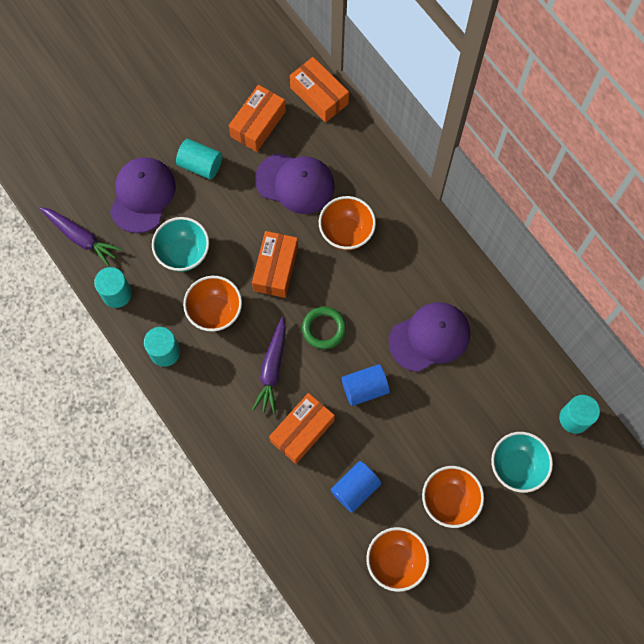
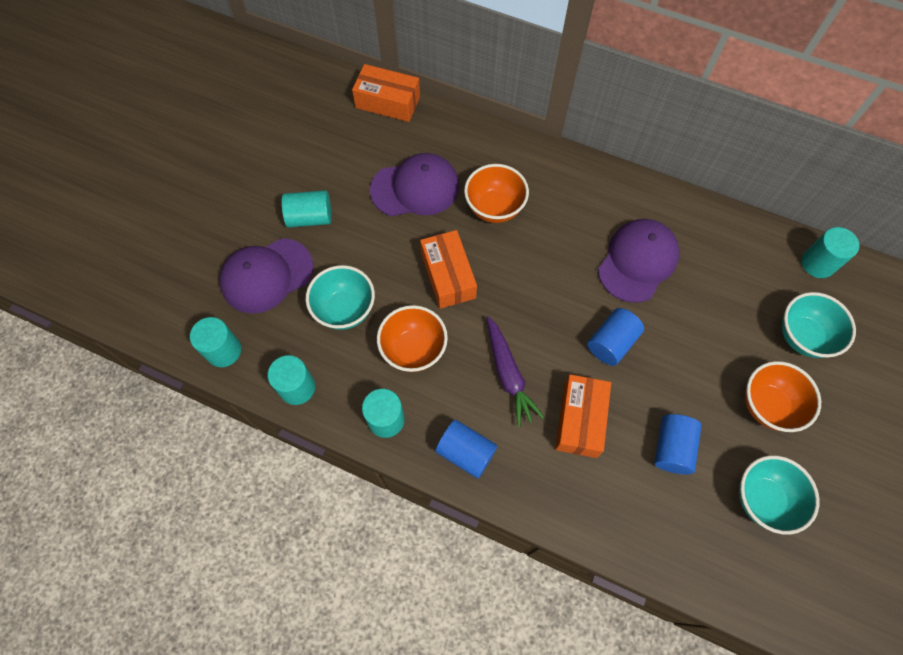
camera: 30 degrees left, 5 degrees down
purple carrot [39,207,122,267] -> turquoise cylinder [190,317,241,367]
purple cap [110,157,176,233] -> purple cap turned 105 degrees counterclockwise [220,238,313,314]
orange box [229,85,286,152] -> none
green ring [302,307,346,349] -> none
orange bowl [366,527,430,592] -> turquoise bowl [739,455,819,535]
none -> blue cylinder [436,420,497,478]

